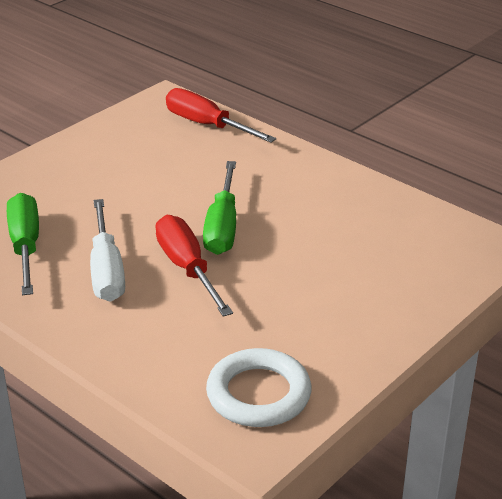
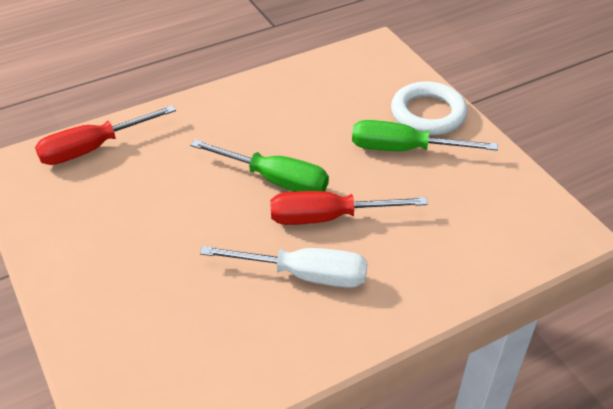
camera: 70 degrees left, 10 degrees up
green screwdriver [7,193,39,295] -> green screwdriver moved to [352,120,498,151]
white ring [206,348,311,427] -> white ring moved to [391,81,468,135]

